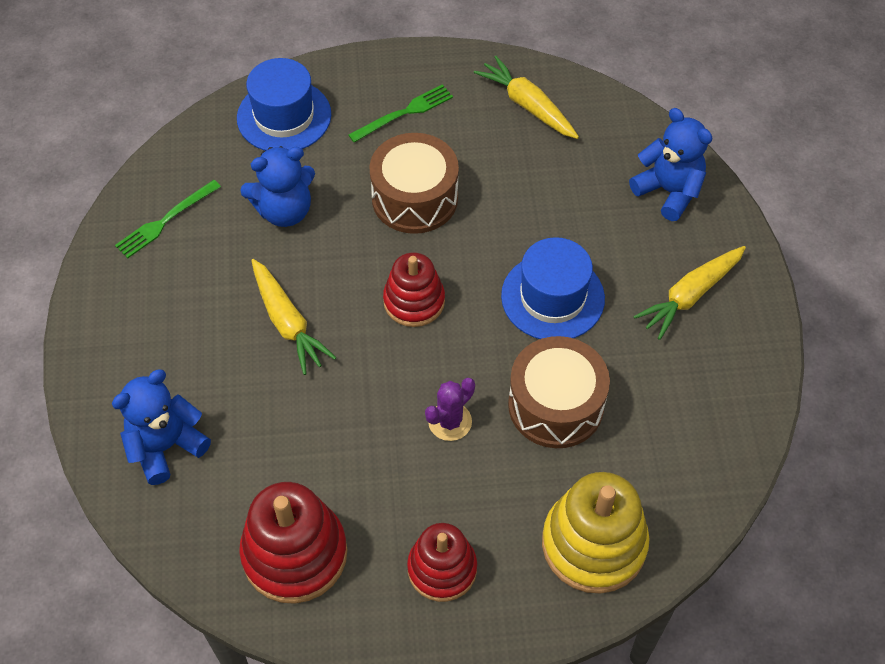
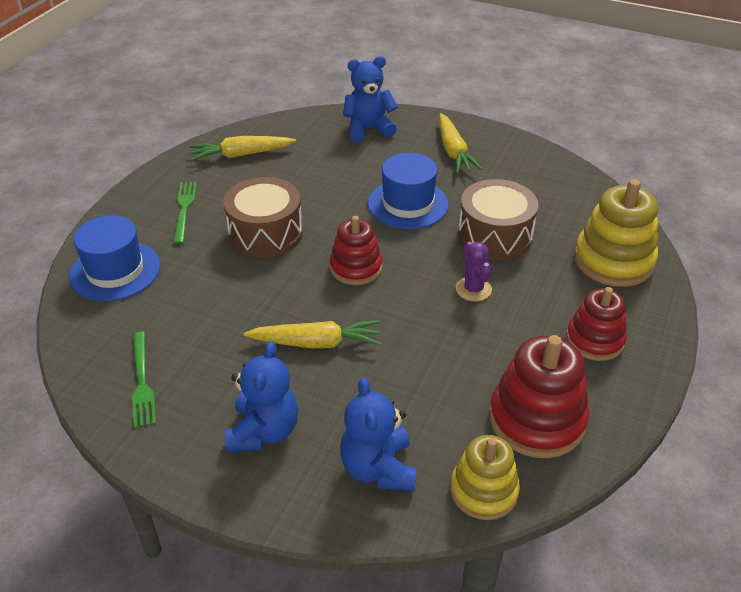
camera: 60 degrees left, 15 degrees down
blue teddy bear [240,146,315,227] -> blue teddy bear moved to [225,341,298,452]
none -> yellow stacking toy [450,435,520,520]

